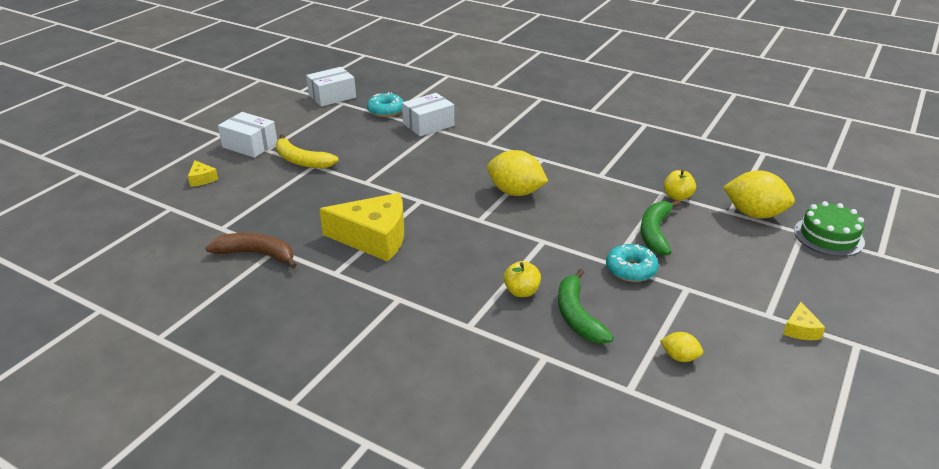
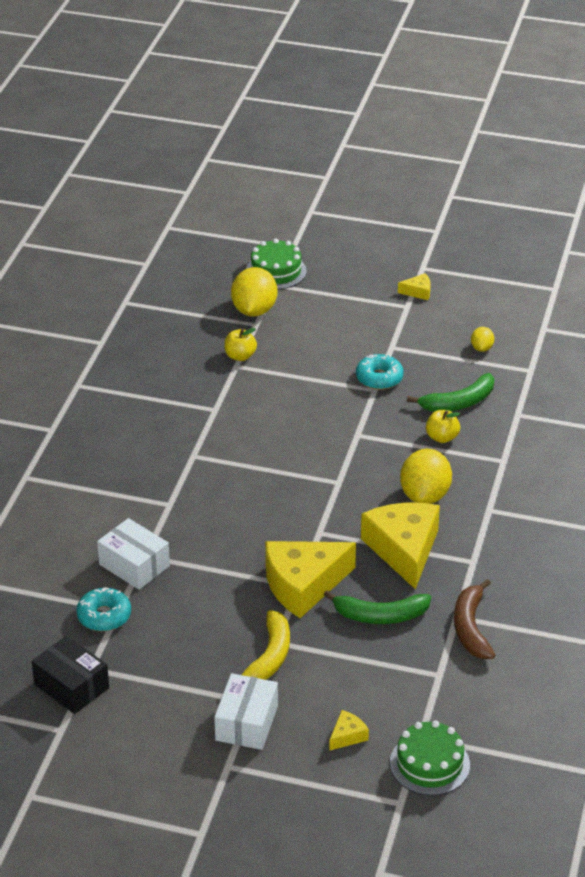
camera: 105 degrees left, 5 degrees up
white box [306,67,356,107] -> black box [32,636,109,714]
yellow lemon [487,150,548,196] -> yellow lemon moved to [400,449,452,504]
green banana [641,200,681,255] -> green banana moved to [324,590,431,624]
none -> yellow cheese [265,541,356,618]
none -> green cake [390,720,470,796]

